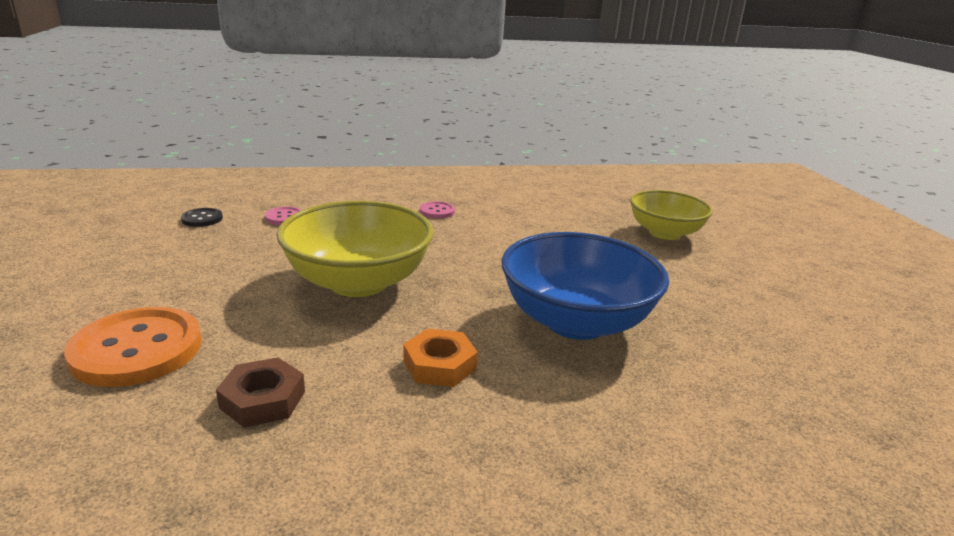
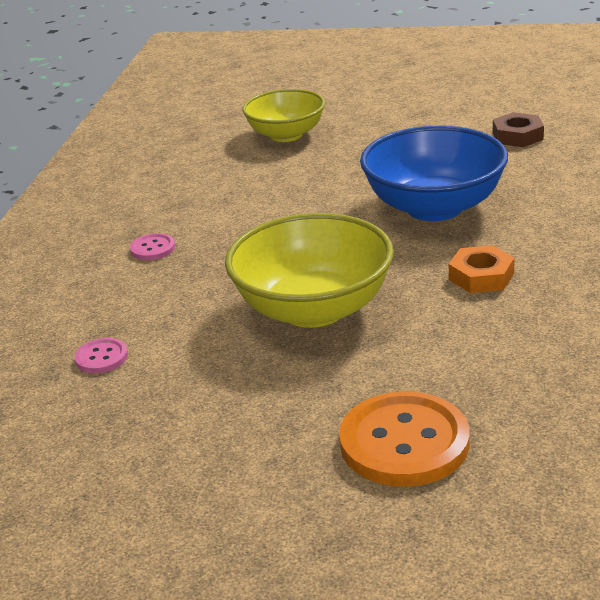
camera: 65 degrees left, 5 degrees up
black button [181,208,223,227] -> none
brown nut [216,358,305,428] -> brown nut moved to [493,112,544,147]

